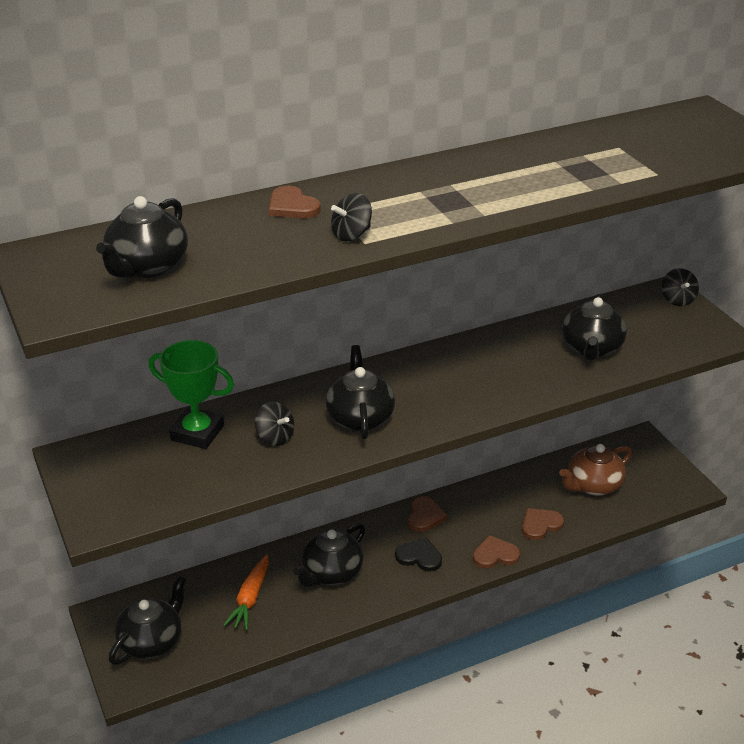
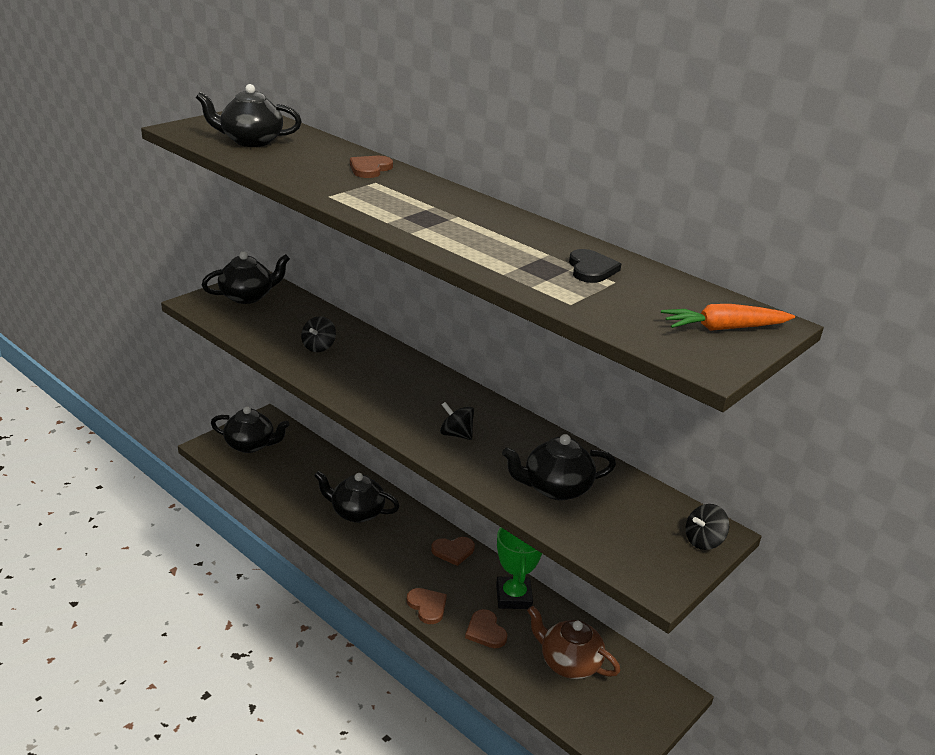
camera: 65 degrees right, 5 degrees down
green trophy [149,340,234,449] -> green trophy moved to [496,528,542,609]
orange carrot [223,554,269,630] -> orange carrot moved to [661,304,795,331]
black teapot [326,345,395,439] -> black teapot moved to [202,251,290,304]
black spinning top [331,193,372,241] -> black spinning top moved to [440,402,474,440]
black heart [395,538,442,572] -> black heart moved to [569,249,621,283]
brown heart [522,508,564,540] -> brown heart turned 150 degrees counterclockwise [465,609,508,648]

